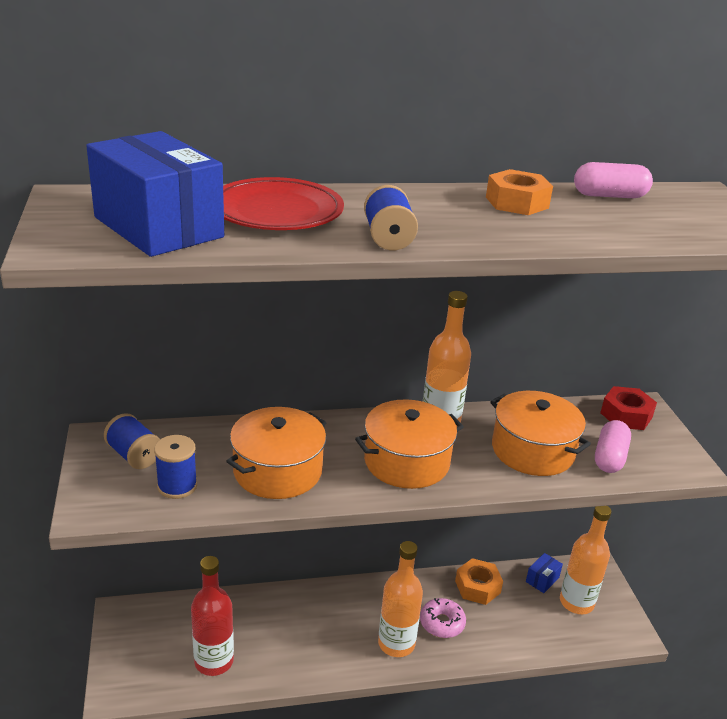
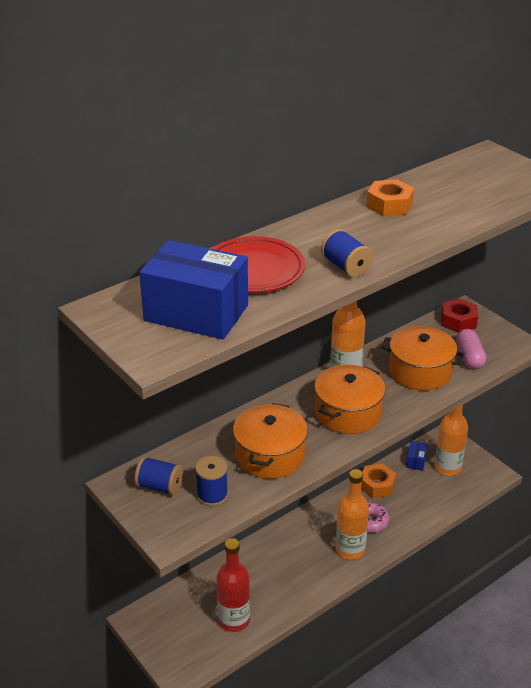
camera: 25 degrees left, 5 degrees up
pink capsule [574,162,653,198] -> none

